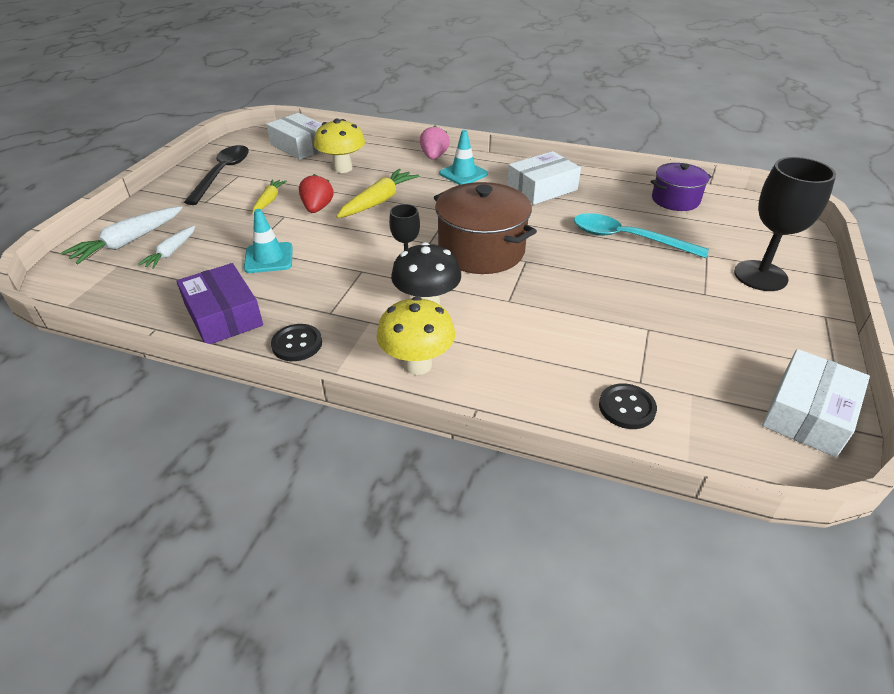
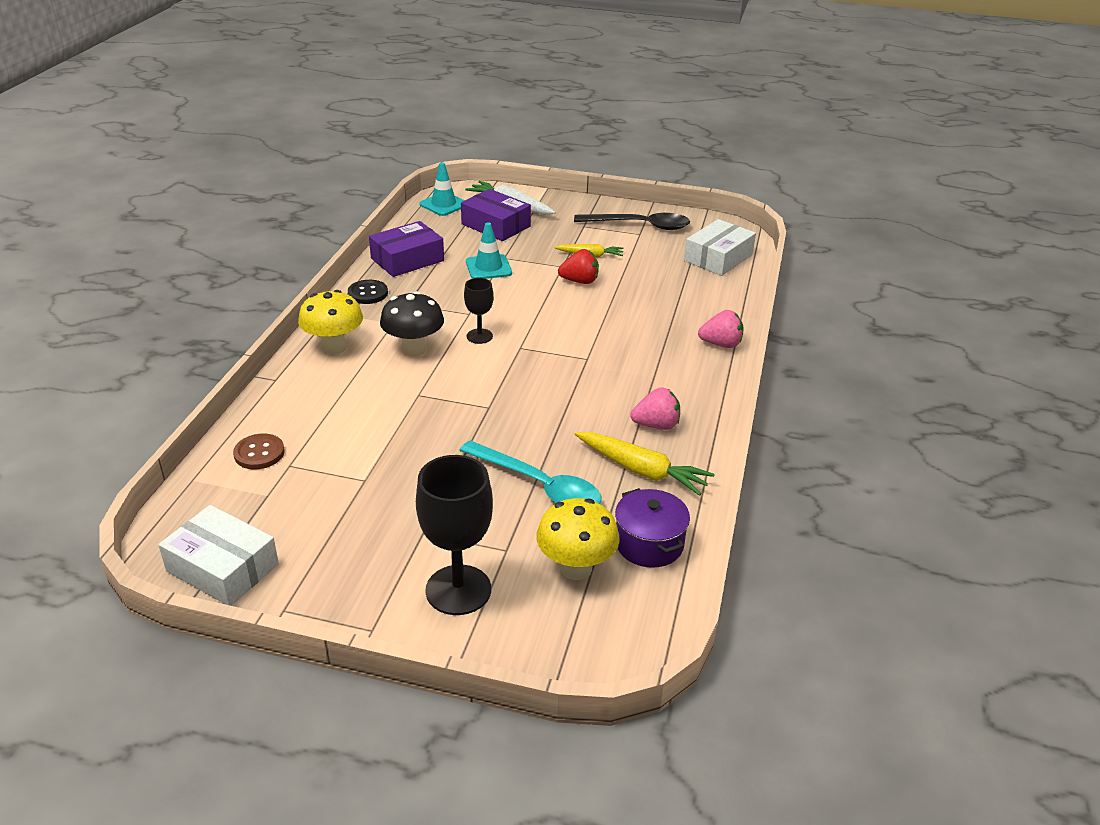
camera: 85 degrees right, 5 degrees down
white carrot [137,226,195,269] -> purple box [461,189,531,241]
yellow mushroom [314,119,365,173] -> yellow mushroom moved to [536,498,620,580]
yellow carrot [336,169,419,218] -> yellow carrot moved to [575,432,715,496]
brown pot [434,182,537,274] -> none
turquoise traffic cone [439,130,488,185] -> turquoise traffic cone moved to [420,162,465,216]
white box [507,151,581,205] -> pink strawberry [630,387,680,430]
turquoise spoon [574,213,709,258] -> turquoise spoon turned 105 degrees clockwise [459,441,602,504]
black button [599,383,657,429] -> brown button [233,434,285,469]

